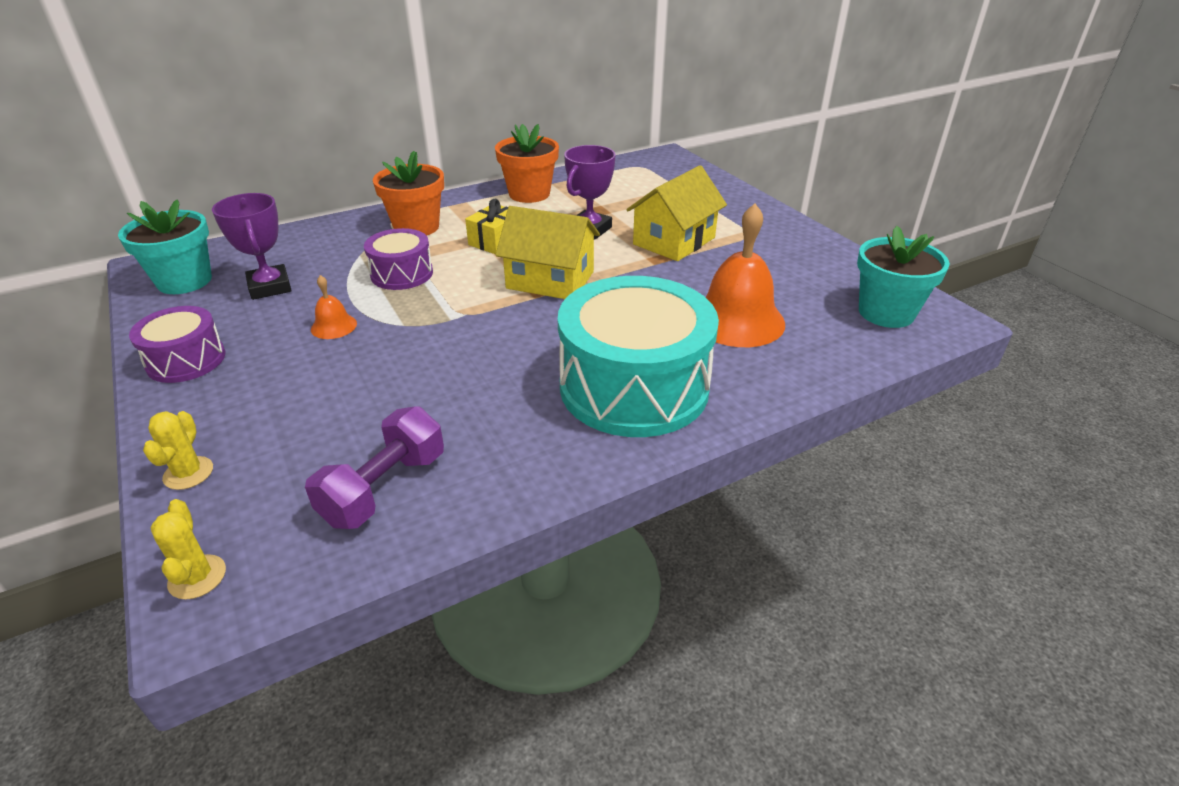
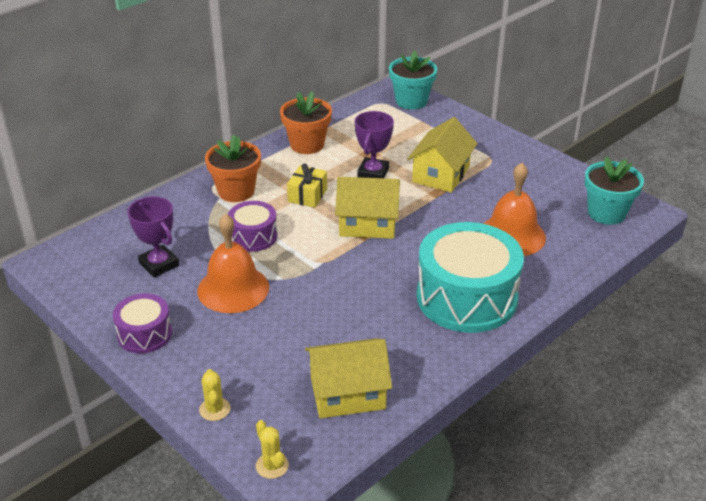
camera: 15 degrees left, 0 degrees up
turquoise flower pot [118,199,212,294] -> turquoise flower pot moved to [389,51,437,110]
purple dumbbell [305,406,444,529] -> yellow house [305,338,392,419]
orange bell [311,275,357,339] -> orange bell [197,214,269,313], size x2.15

